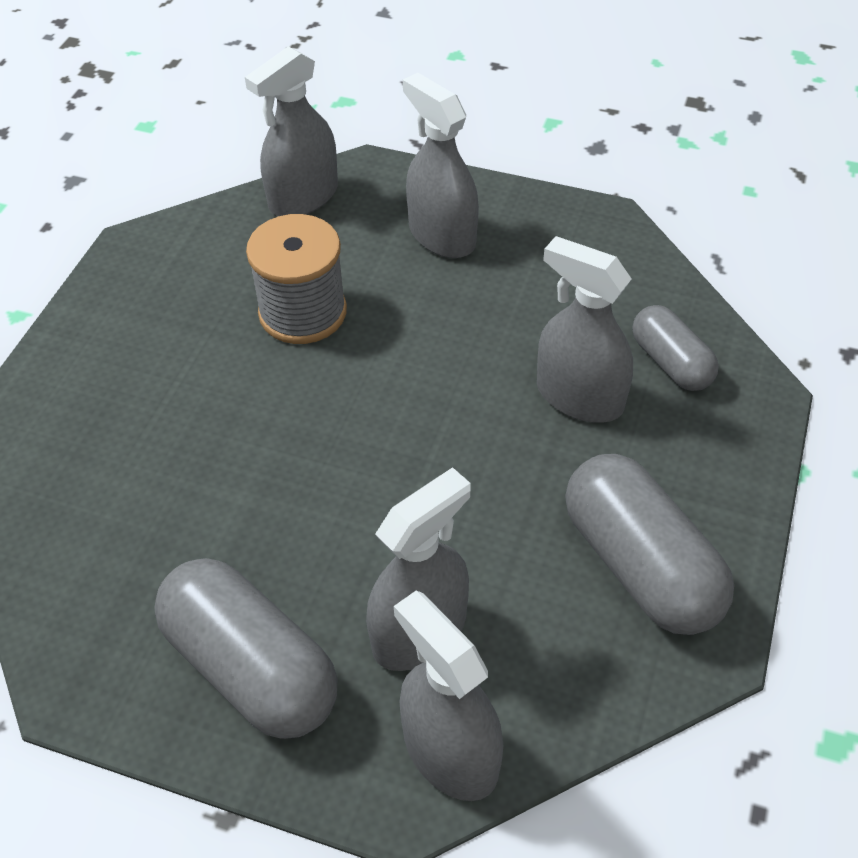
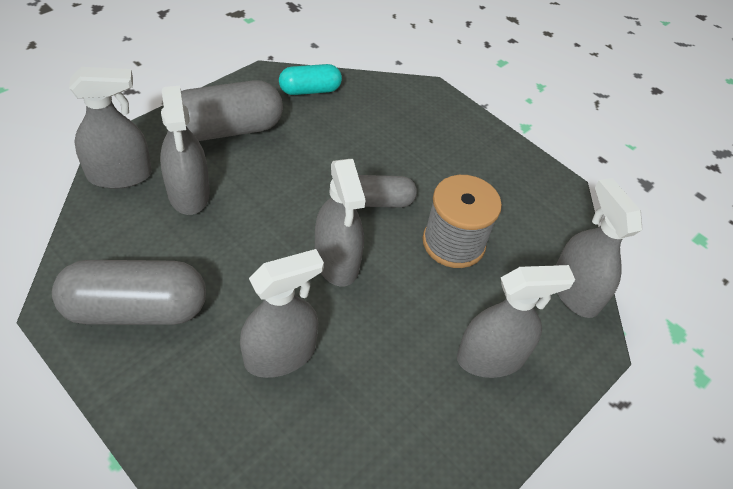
camera: 110 degrees right, 0 degrees up
grey capsule [633,305,719,391] -> grey capsule moved to [358,175,417,208]
none -> turquoise capsule [279,64,342,95]
none -> grey spray bottle [315,159,366,287]

